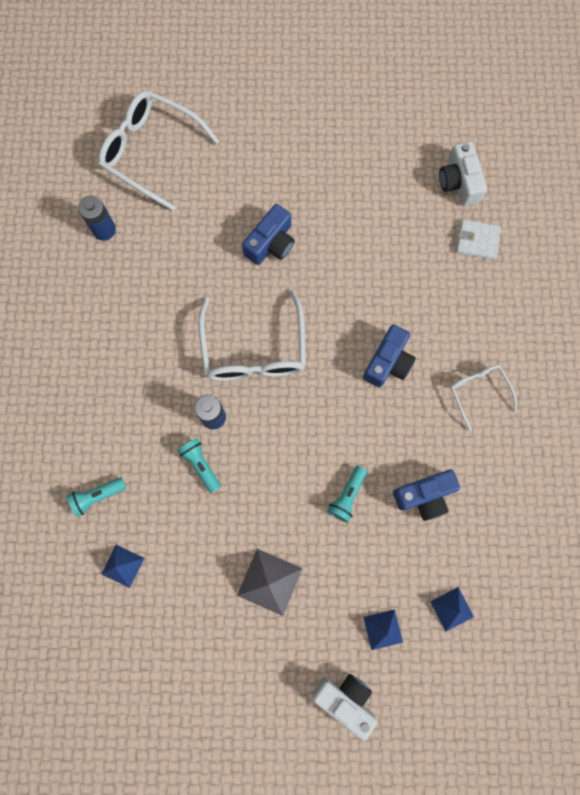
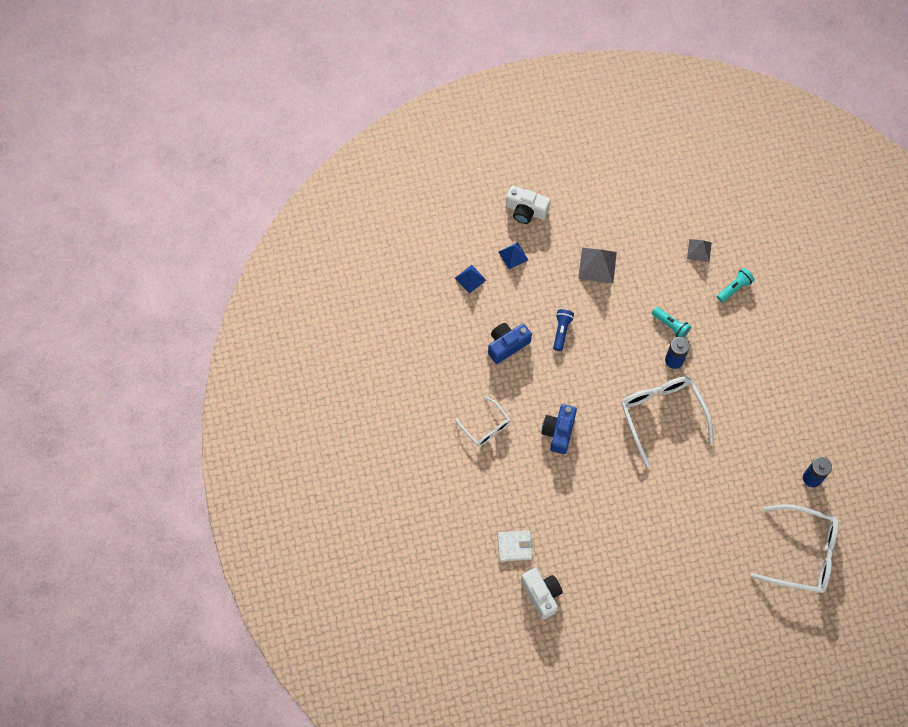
camera: 165 degrees right, 10 degrees down
blue pyramid [102,545,144,588] -> grey pyramid [687,239,712,262]
blue camera [242,204,295,265] -> none
turquoise flashlight [327,466,367,523] -> blue flashlight [553,309,574,351]

